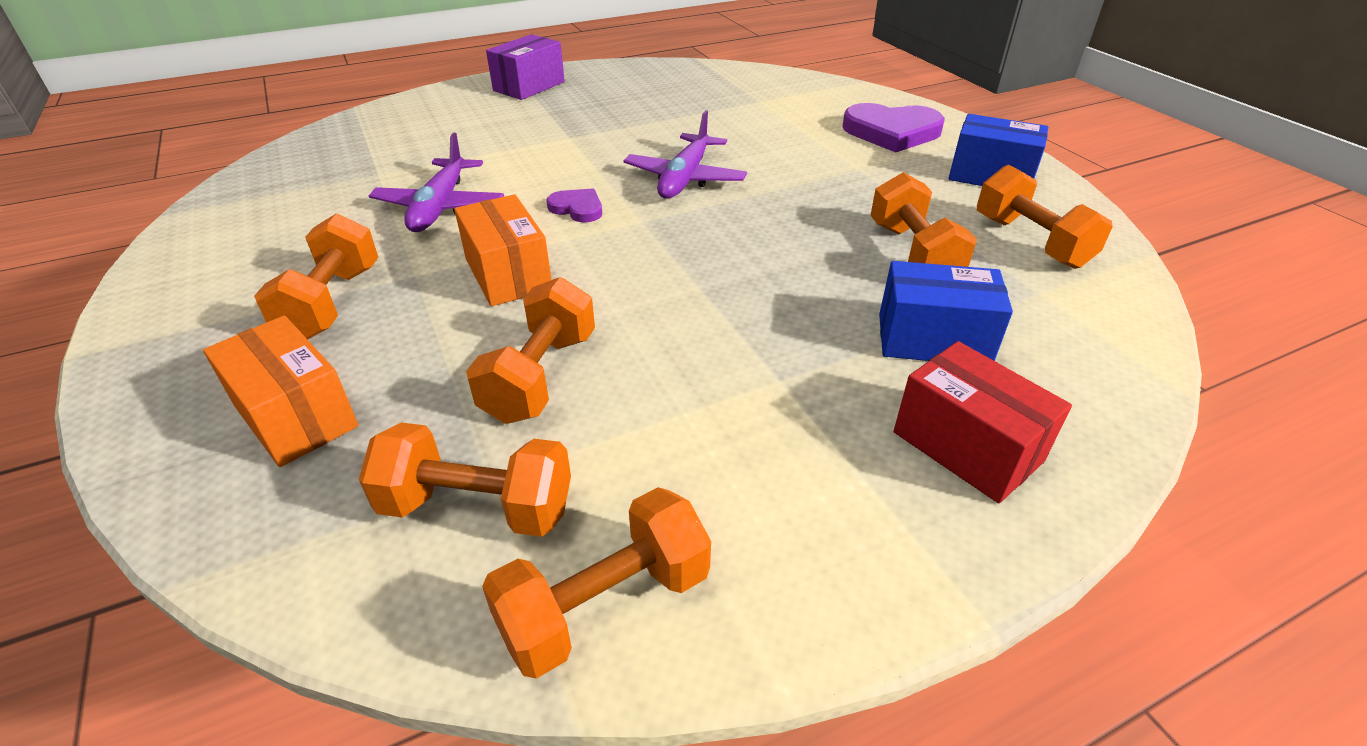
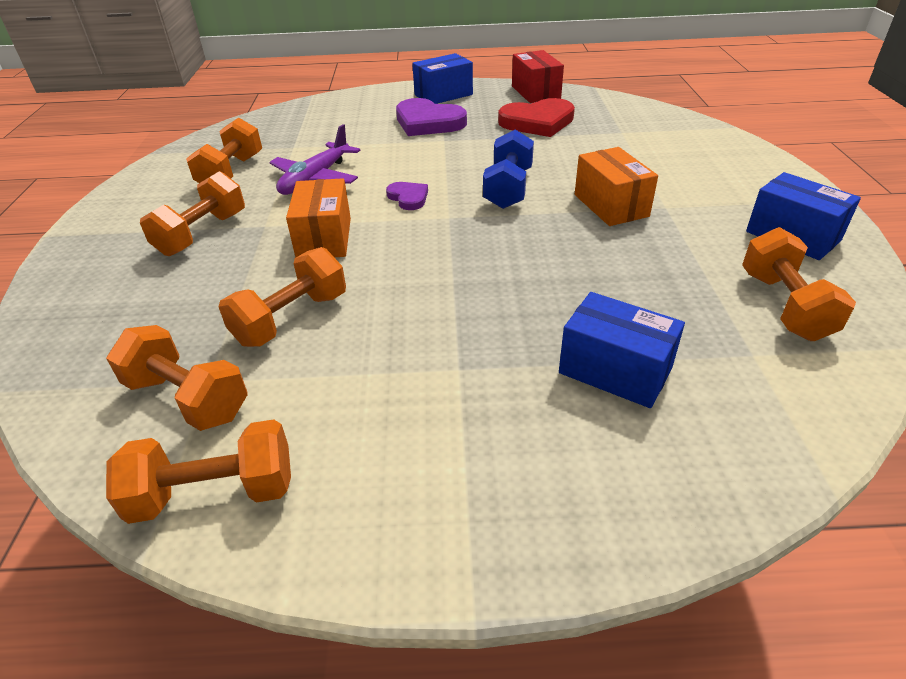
camera: 25 degrees right, 0 degrees up
orange box [203,315,359,467] -> orange box moved to [575,147,658,226]
purple box [486,34,565,100] -> blue box [412,53,473,104]
purple plane [624,110,747,199] -> blue dumbbell [483,130,534,209]
purple heart [842,103,945,152] -> purple heart moved to [396,98,467,136]
orange dumbbell [870,172,977,267] -> orange dumbbell moved to [186,117,262,183]
red box [894,341,1072,503] -> red box moved to [512,50,564,103]
none -> red heart [498,98,575,137]

